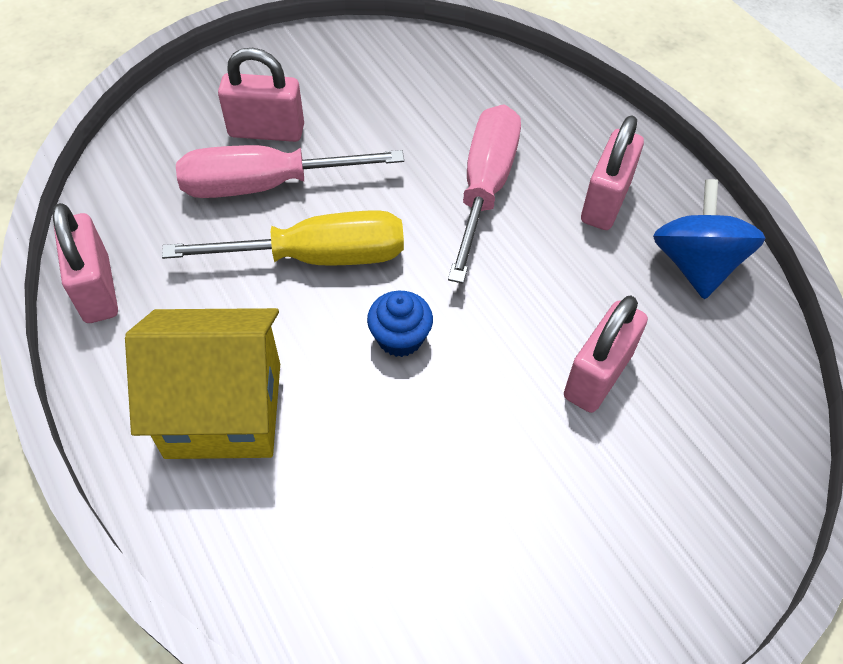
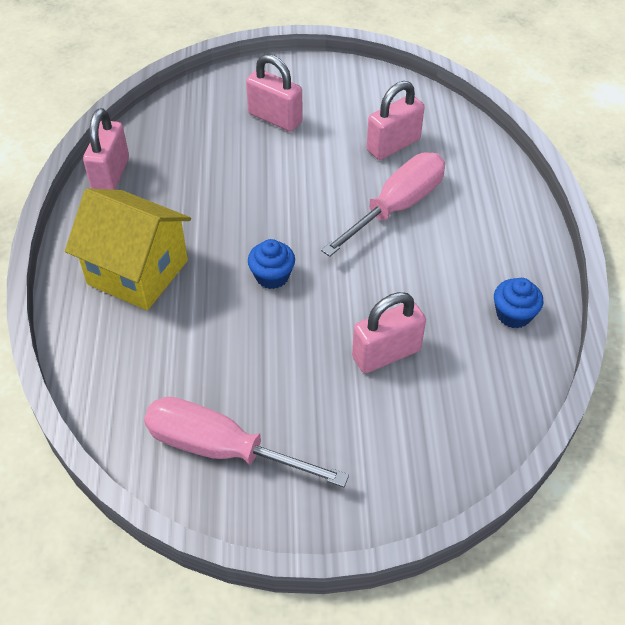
camera: 30 degrees right, 5 degrees down
yellow screwdriver [162,210,404,265] -> none
pink screwdriver [176,145,404,198] -> pink screwdriver moved to [144,397,349,487]
pink padlock [581,115,644,230] -> pink padlock moved to [367,81,425,160]
blue spinning top [653,179,765,299] -> blue cupcake [494,278,543,328]

